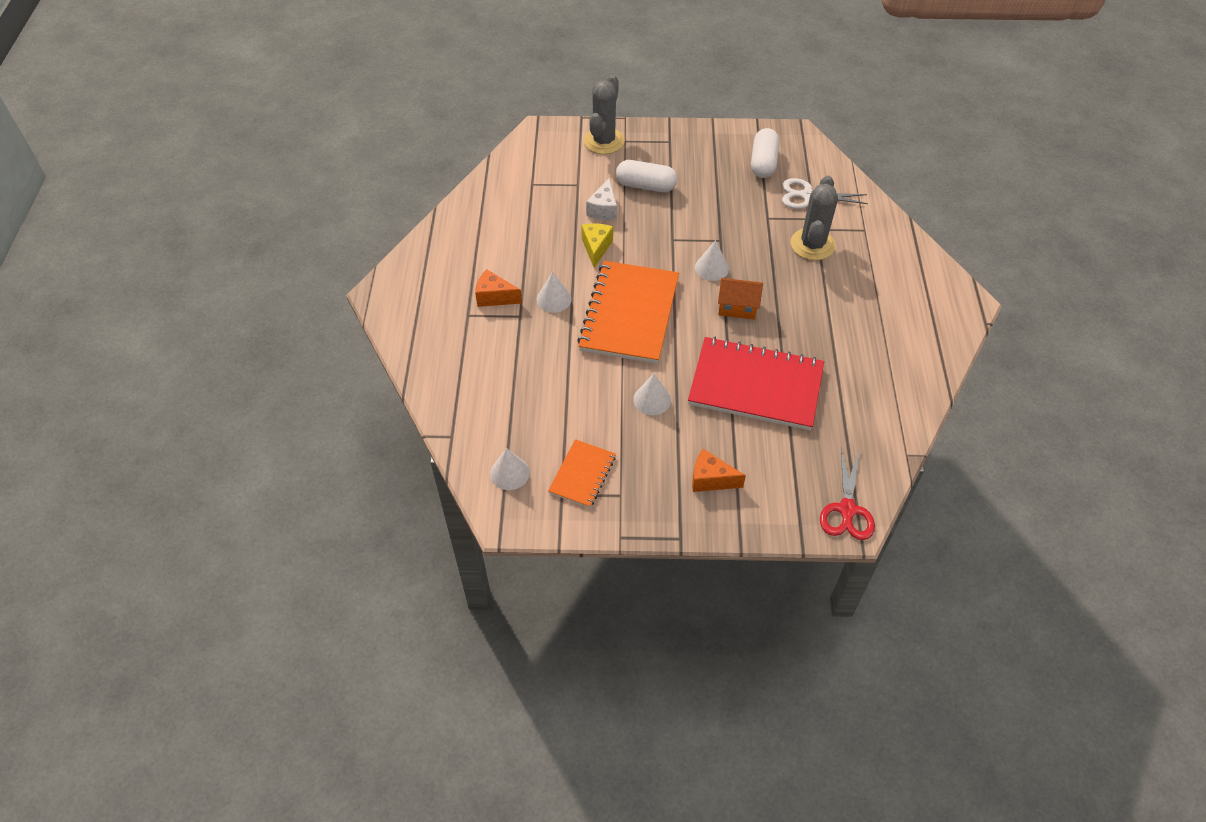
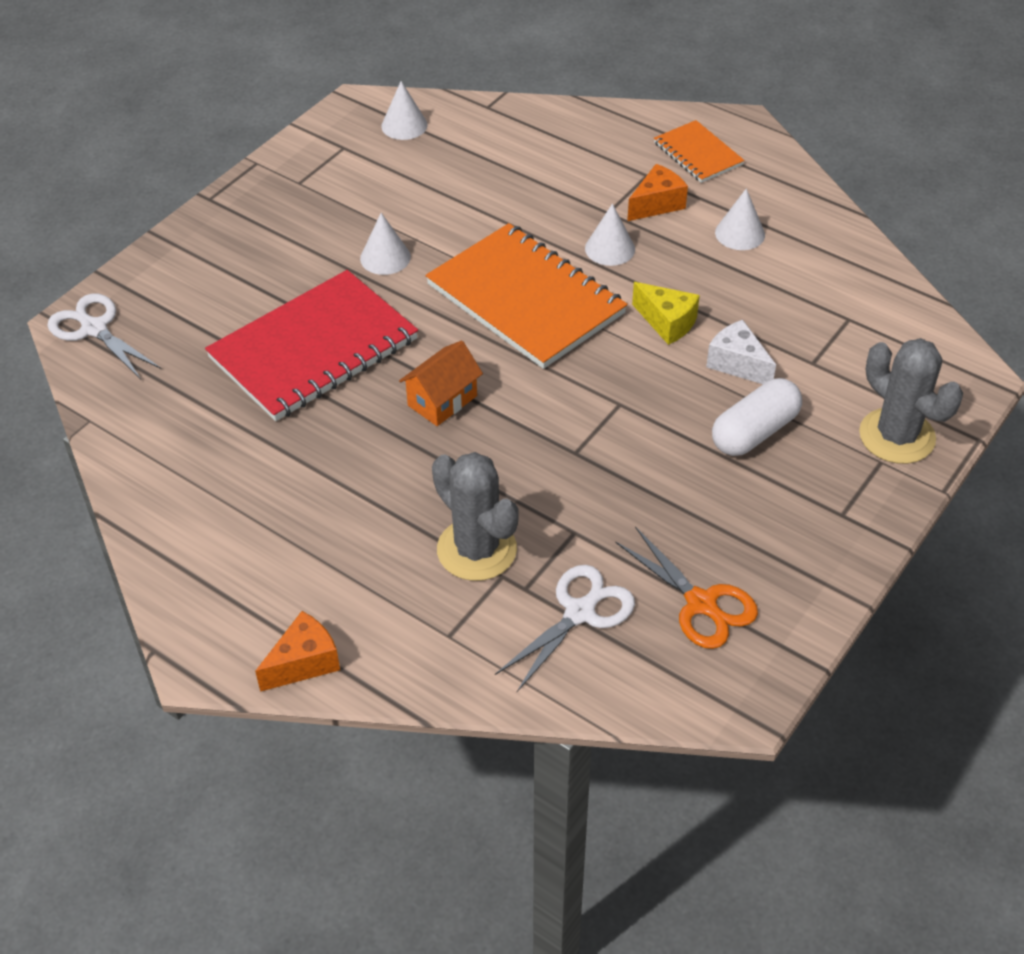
camera: 125 degrees right, 5 degrees down
orange notebook [548,439,616,508] -> orange notebook moved to [654,120,744,183]
orange cheese [692,449,746,492] -> orange cheese moved to [255,611,340,692]
white cone [695,240,729,281] -> white cone moved to [715,188,765,250]
white capsule [751,128,779,178] -> orange scissors [615,526,758,649]
red scissors [820,447,875,540] -> white scissors [47,293,161,380]

